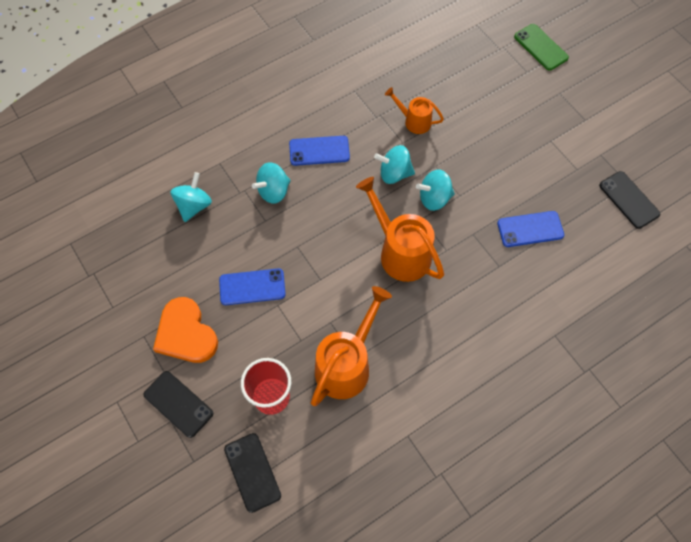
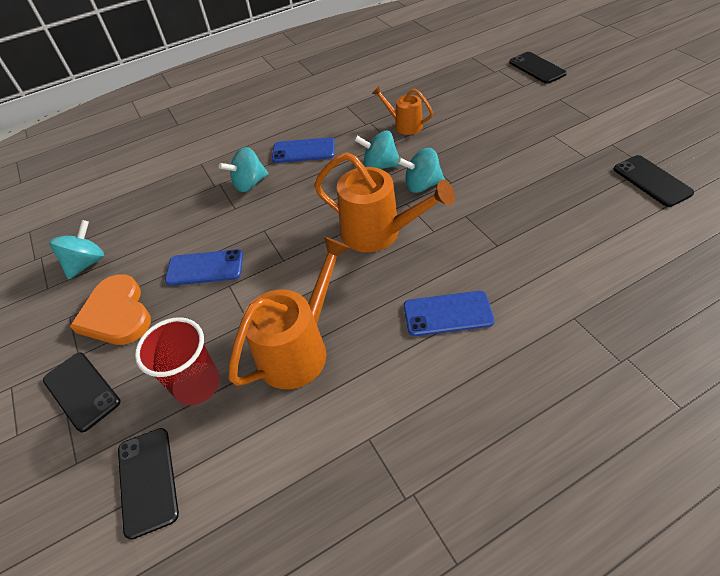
camera: 10 degrees right, 15 degrees down
turquoise spinning top [170,172,212,222] -> turquoise spinning top moved to [49,220,104,279]
orange watering can [356,177,444,282] -> orange watering can turned 150 degrees clockwise [314,152,455,252]
blue phone [497,211,564,247] -> blue phone moved to [404,291,495,336]
green phone [514,24,569,71] -> black phone [509,52,567,84]

